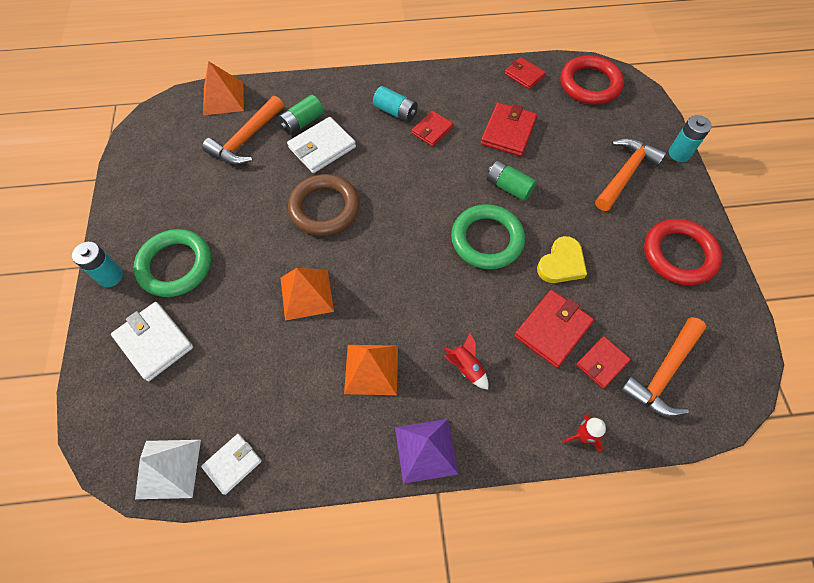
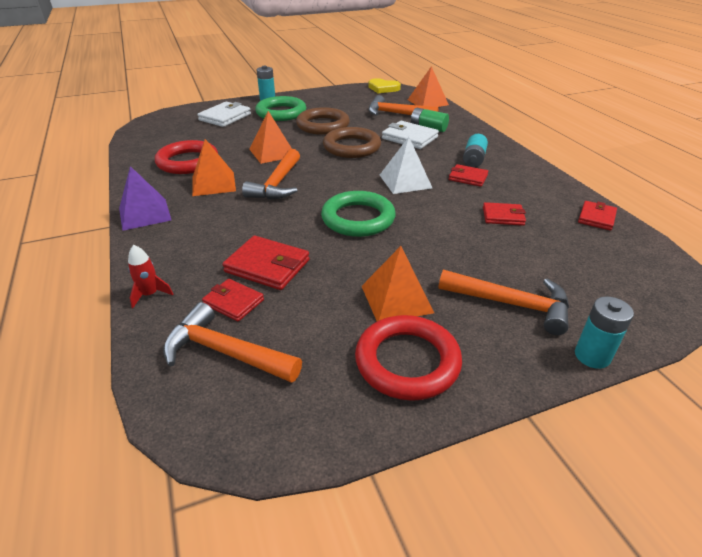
camera: 75 degrees right, 25 degrees down
white pyramid [135,440,201,499] -> white pyramid moved to [380,137,432,194]
white wallet [201,434,262,495] -> none
red rocket [444,333,488,390] -> none
red wallet [481,103,537,156] -> red wallet [483,202,526,226], size x0.64
green battery [487,160,537,201] -> none
yellow heart [537,236,587,283] -> yellow heart moved to [368,78,401,93]
red ring [561,55,624,105] -> red ring moved to [155,140,218,174]
none -> orange hammer [242,149,300,199]
none -> brown ring [296,107,350,135]
none -> orange pyramid [362,246,434,321]

